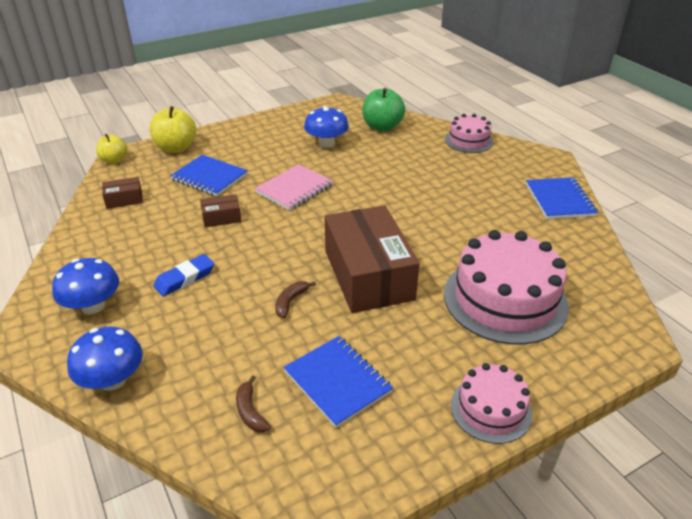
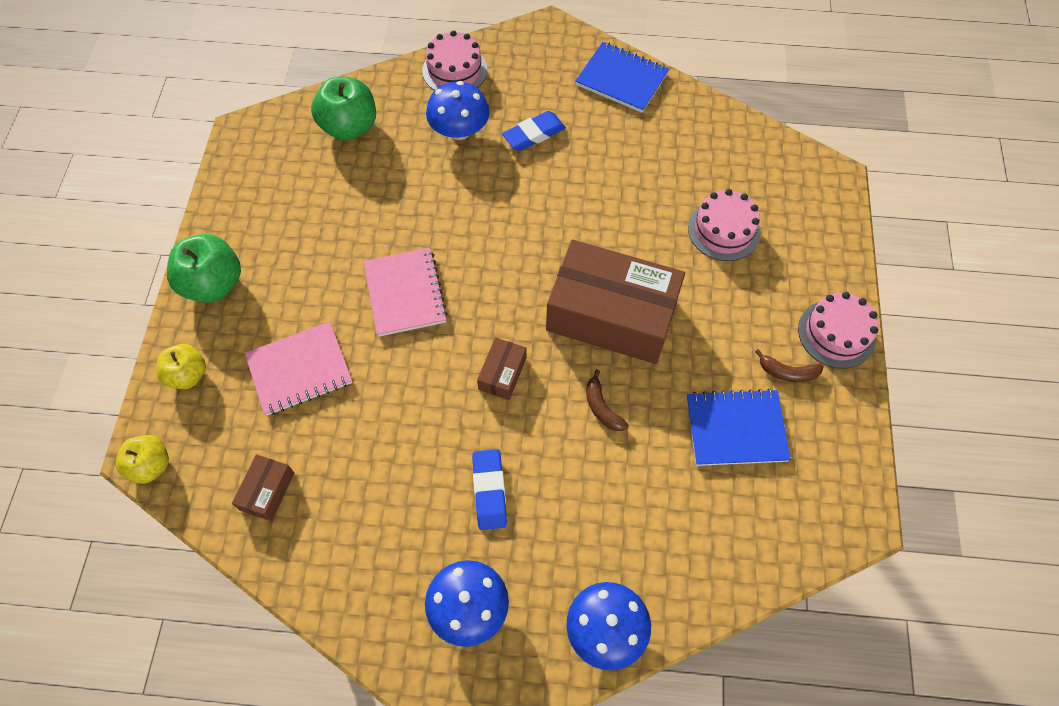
camera: 55 degrees left, 25 degrees up
yellow apple [149,106,196,153] -> yellow apple [157,344,206,389], size x0.64
blue notebook [170,155,248,196] -> pink notebook [245,322,352,416]
brown box [200,194,241,227] -> brown box moved to [477,337,527,400]
brown banana [236,375,271,432] -> brown banana moved to [755,349,823,382]
blue mushroom [304,106,349,148] -> blue mushroom moved to [426,81,490,140]
pink cake [444,230,569,345] -> pink cake [688,189,761,261], size x0.55
none -> green apple [167,234,241,303]
none -> blue eraser [502,111,566,151]

